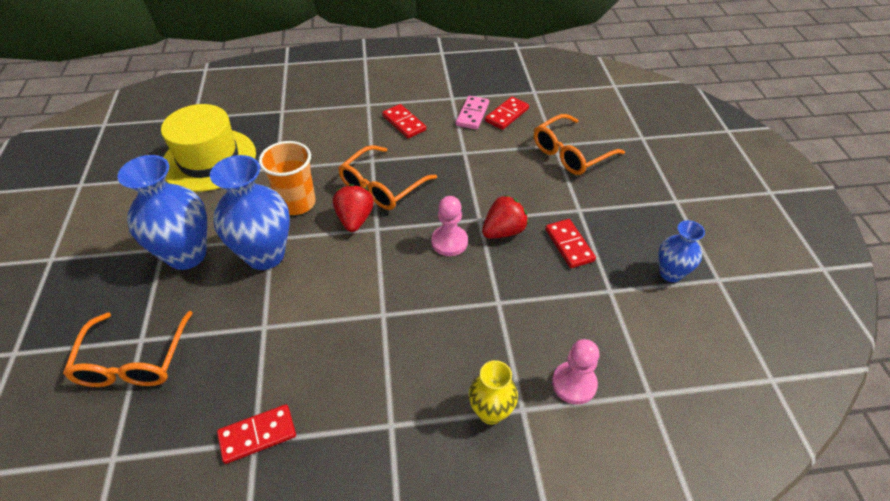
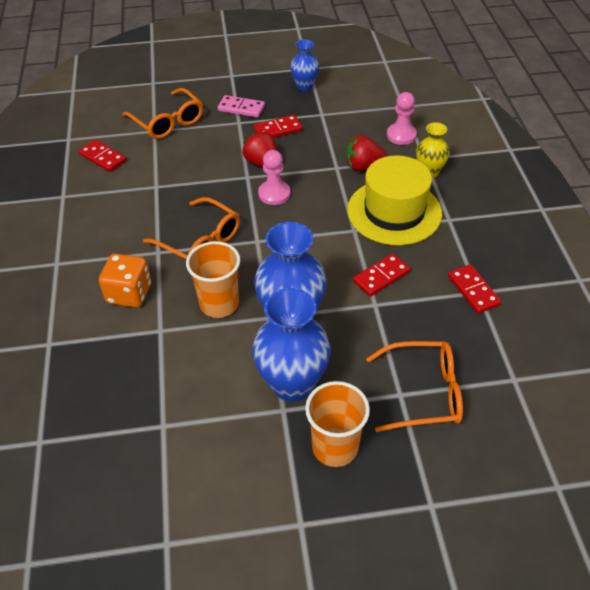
camera: 90 degrees left, 0 degrees up
yellow hat [161,104,256,192] -> yellow hat moved to [347,155,442,245]
red strawberry [333,184,374,232] -> red strawberry moved to [346,135,387,171]
red domino [382,104,426,138] -> red domino moved to [353,253,411,297]
pink domino [456,96,489,130] -> pink domino moved to [218,95,265,118]
none -> orange dice [99,254,151,307]
none -> orange cup [305,381,370,467]

